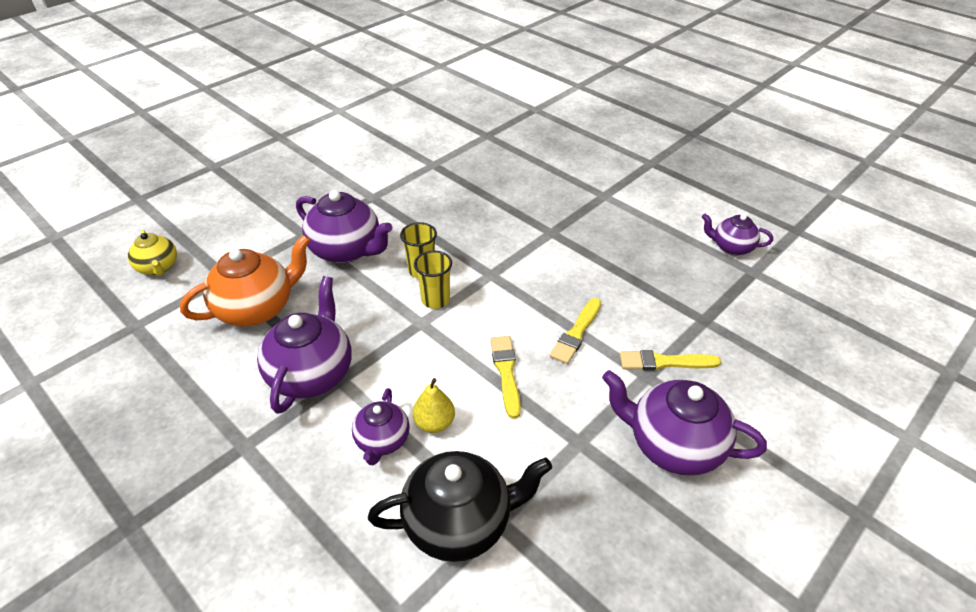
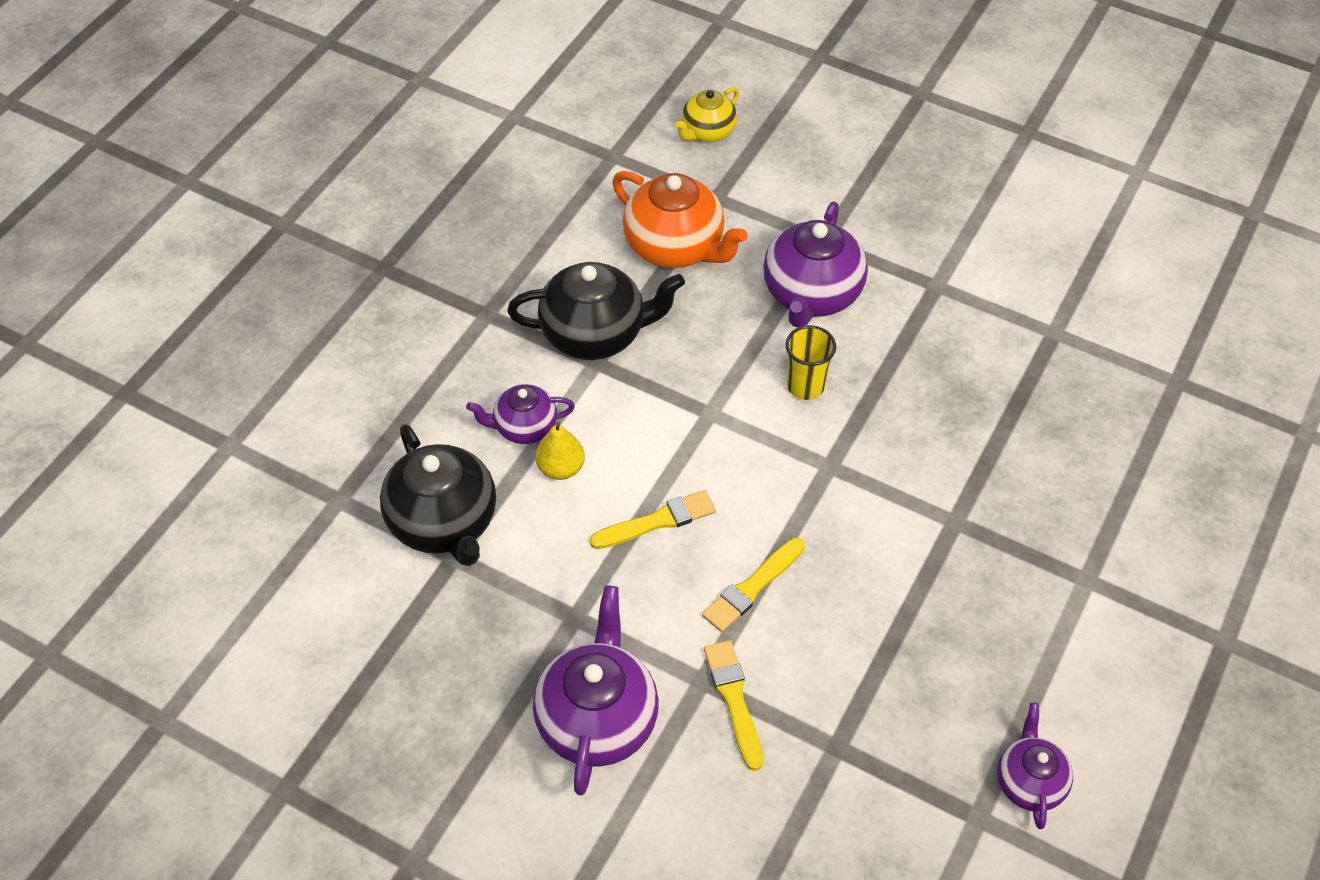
camera: 75 degrees right, 10 degrees up
purple teapot [257,276,352,414] -> black teapot [507,262,685,360]
yellow cup [414,251,452,309] -> none
yellow brush [550,298,601,364] -> yellow brush turned 60 degrees counterclockwise [702,538,805,632]

